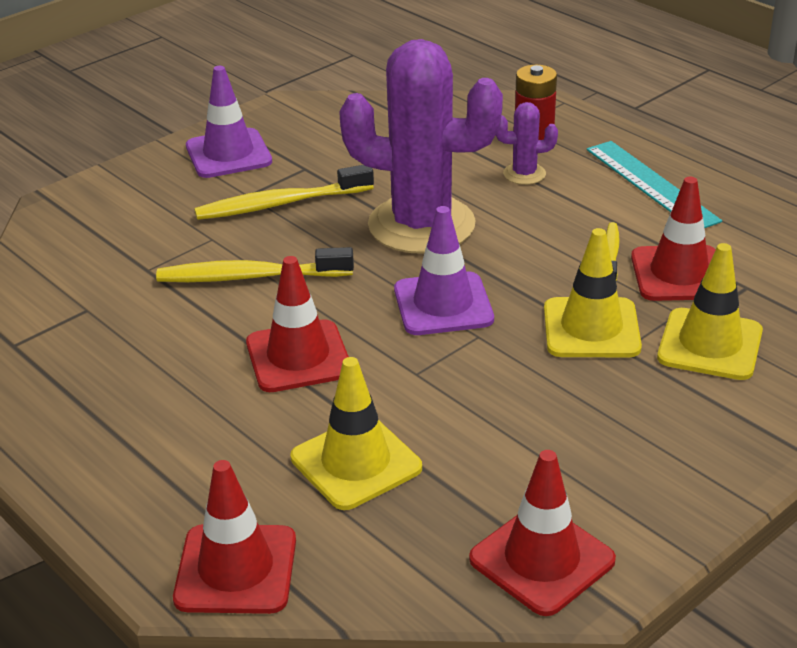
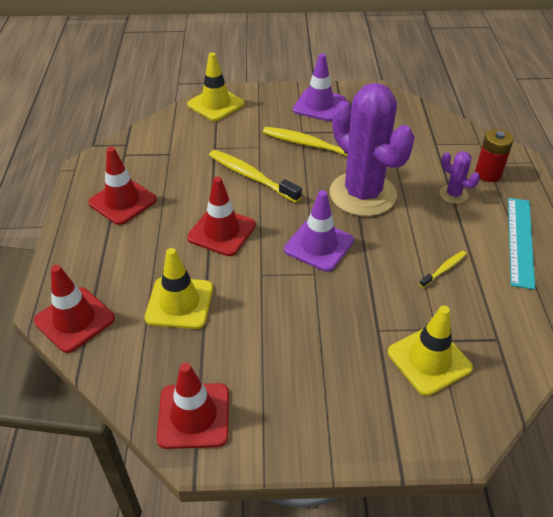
camera: 40 degrees right, 10 degrees up
yellow traffic cone [544,228,642,357] -> yellow traffic cone moved to [187,52,245,121]
red traffic cone [631,177,716,301] -> red traffic cone moved to [88,147,157,225]

